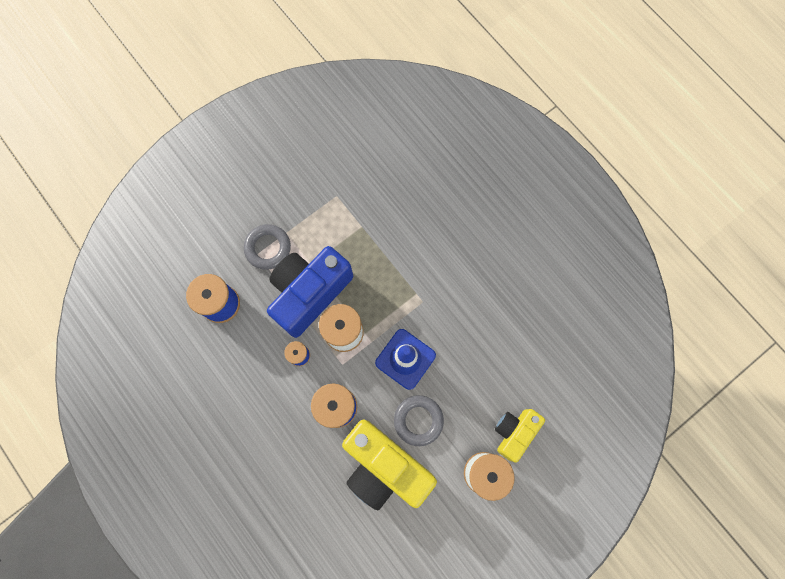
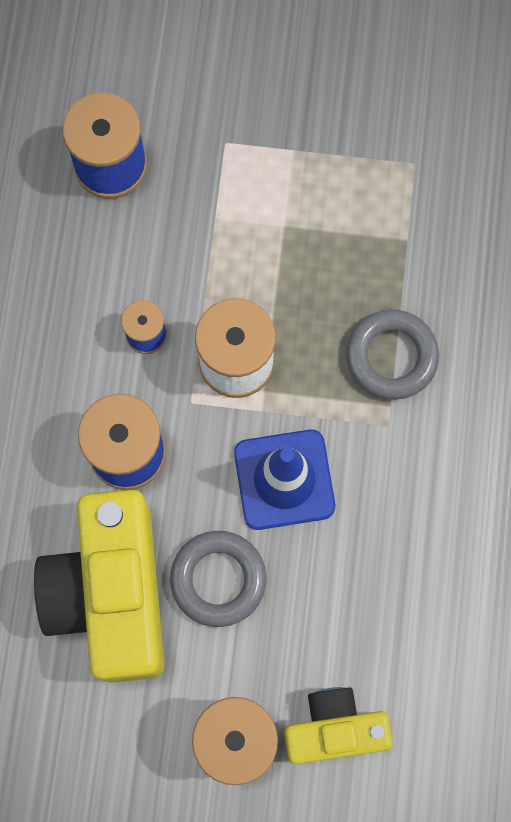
camera: 45 degrees right, 0 degrees up
grey ring [244,224,291,270] -> grey ring moved to [346,309,439,400]
blue camera [267,246,353,338] -> none

